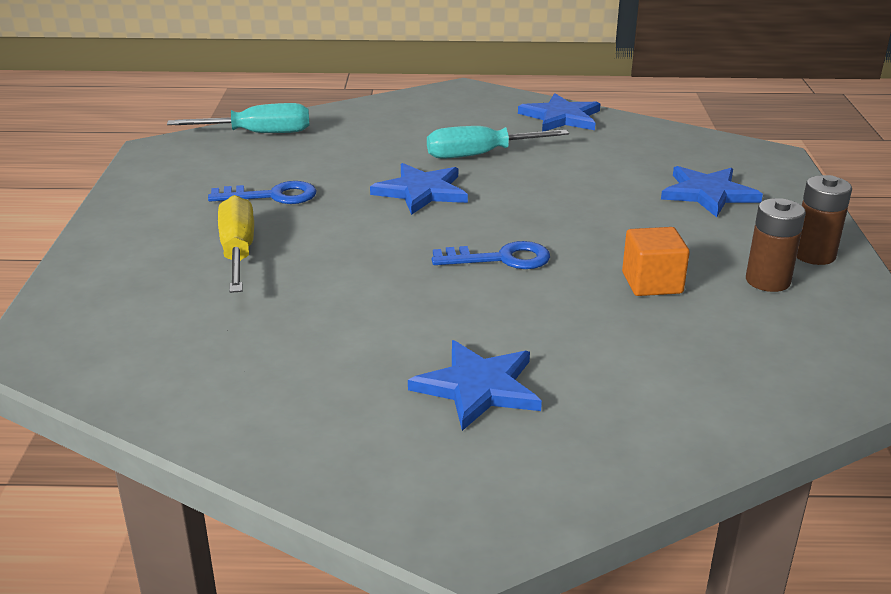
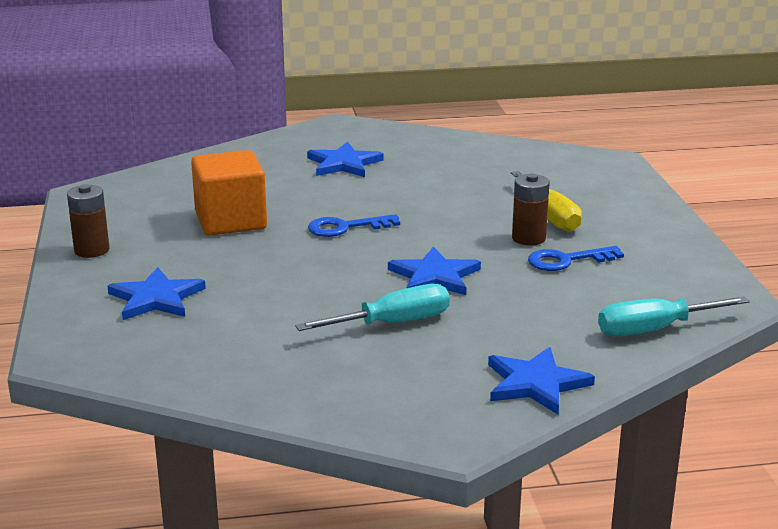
camera: 170 degrees right, 5 degrees down
blue star [518,93,600,131] -> blue star moved to [488,347,595,414]
orange cube [622,227,690,296] -> orange cube [191,150,267,236], size x1.66
brown battery [746,198,806,292] -> brown battery moved to [512,173,550,245]

